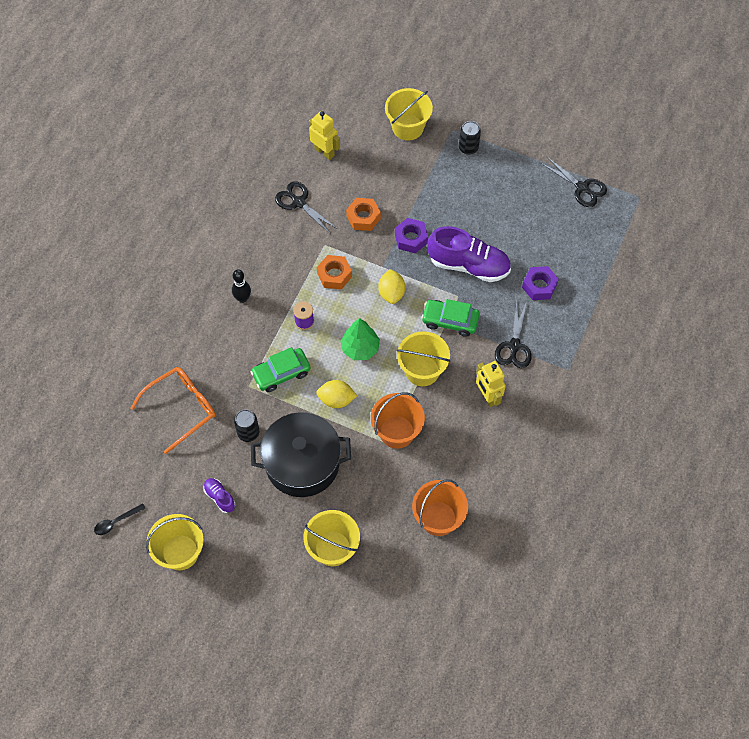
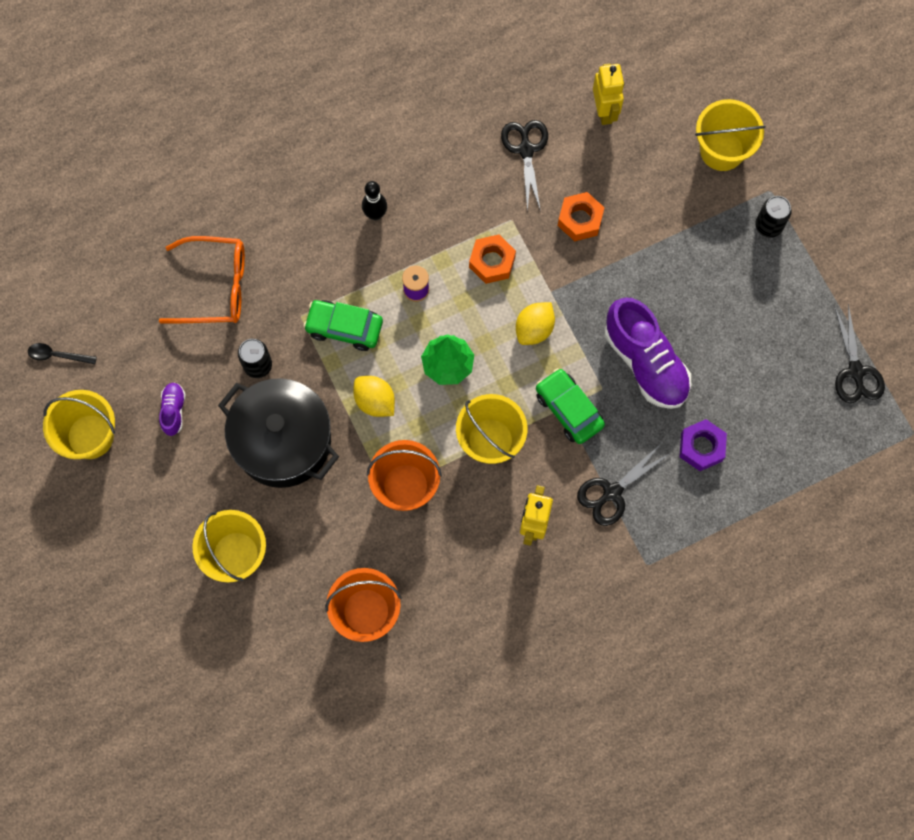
camera: 40 degrees right, 10 degrees up
purple nut [395,218,428,253] -> none

